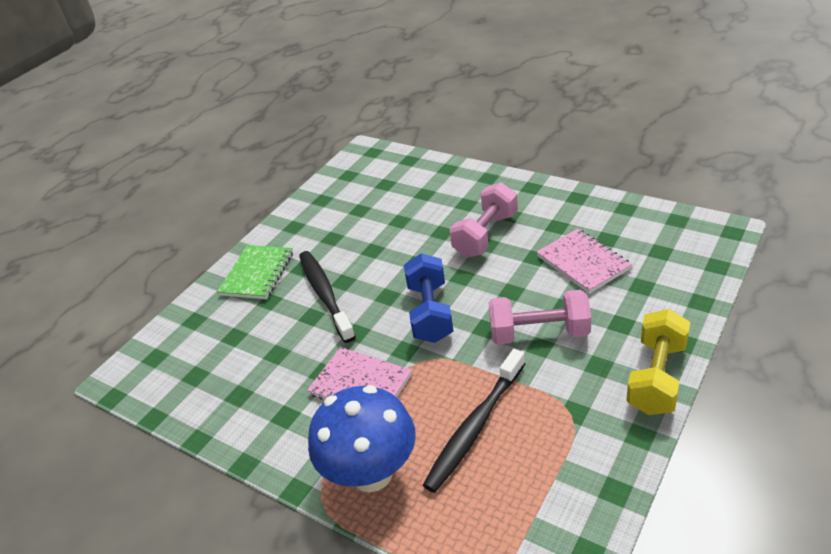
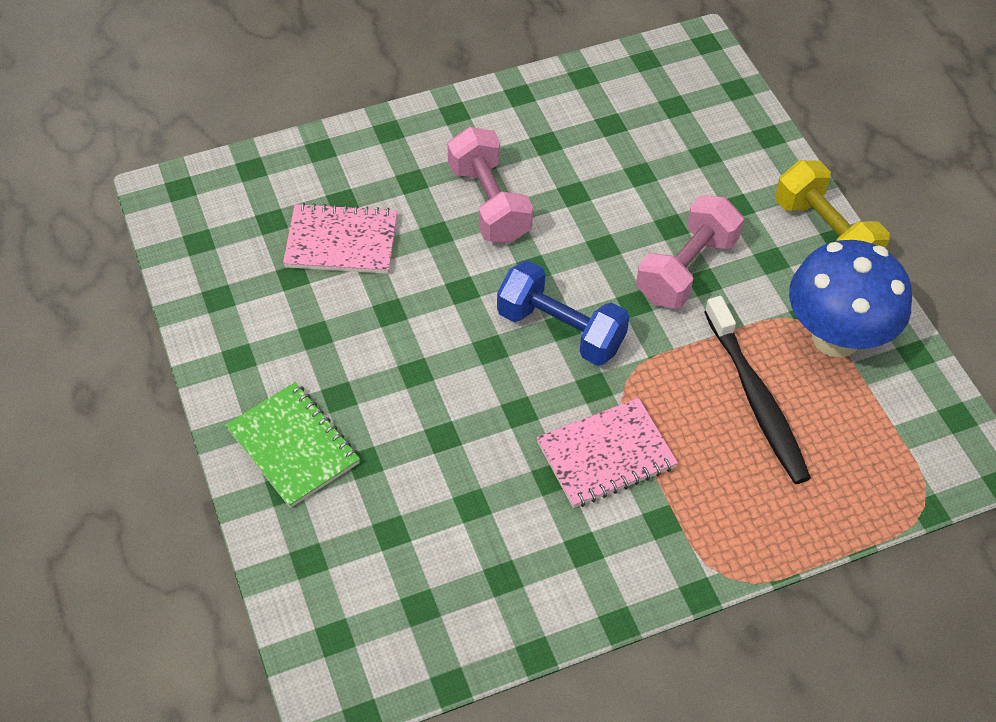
camera: 60 degrees left, 15 degrees up
black toothbrush [299,251,356,343] -> none
blue mushroom [308,385,416,492] -> blue mushroom moved to [789,240,912,358]
pink notebook [537,229,632,294] -> pink notebook moved to [283,203,397,274]

